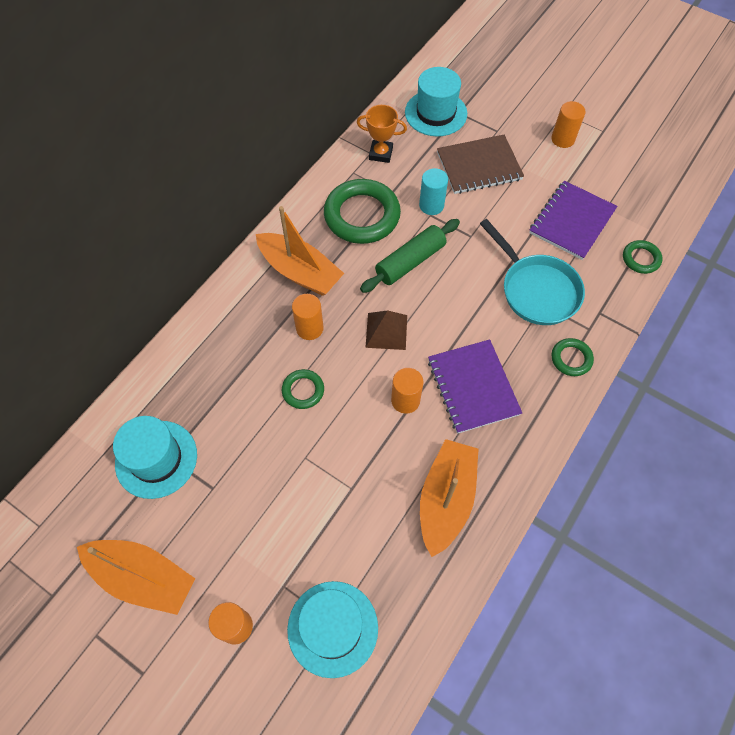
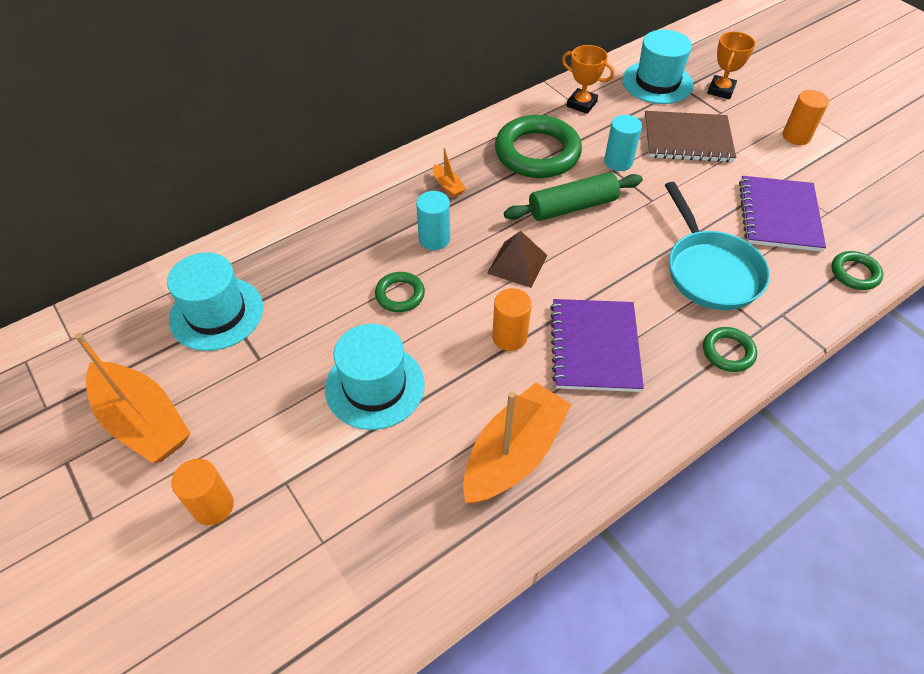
camera: 20 degrees right, 10 degrees down
orange boat [256,206,344,296] -> orange boat [433,148,466,198], size x0.43
turquoise hat [287,581,378,678] -> turquoise hat moved to [325,324,425,430]
orange cylinder [292,294,324,340] -> turquoise cylinder [416,191,450,250]
purple notebook [529,181,617,260] -> purple notebook turned 45 degrees counterclockwise [739,176,826,252]
none -> orange trophy [707,31,756,99]

